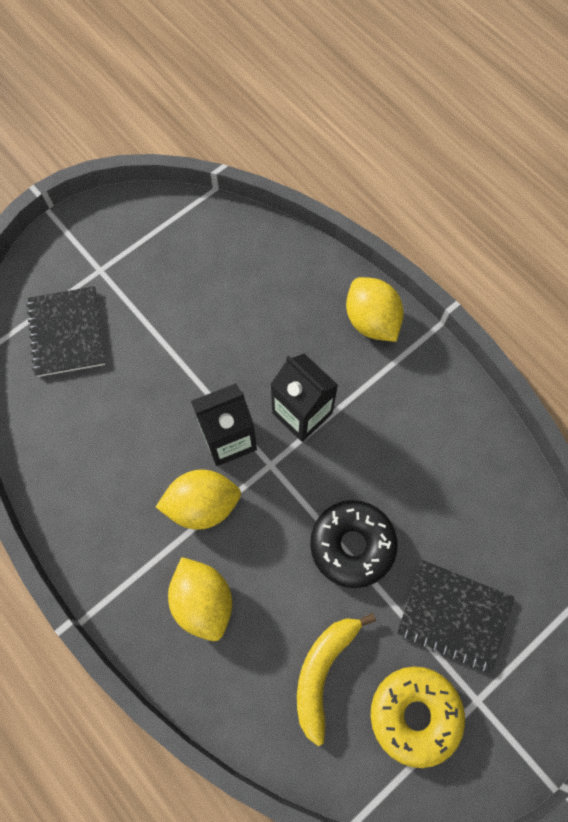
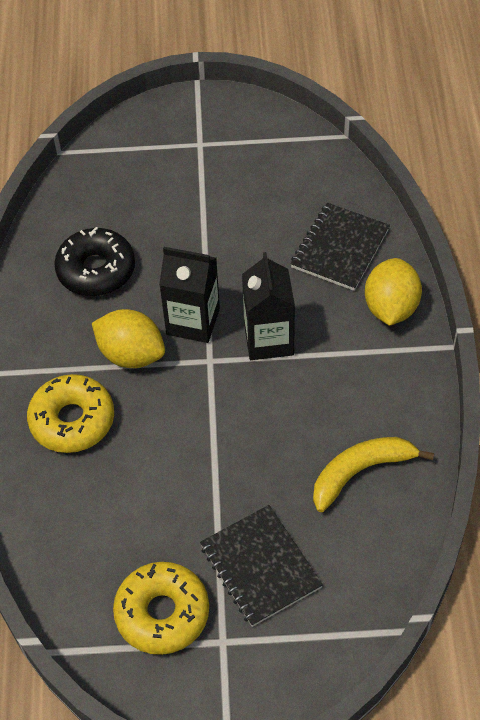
camera: 40 degrees right, 15 degrees down
black notebook [27,286,105,377] -> black notebook moved to [291,203,390,291]
yellow lemon [168,557,232,641] -> yellow donut [27,374,114,453]
yellow banana [297,613,376,746] -> yellow banana moved to [313,437,434,512]
black donut [310,500,398,588] -> black donut moved to [54,227,135,296]

